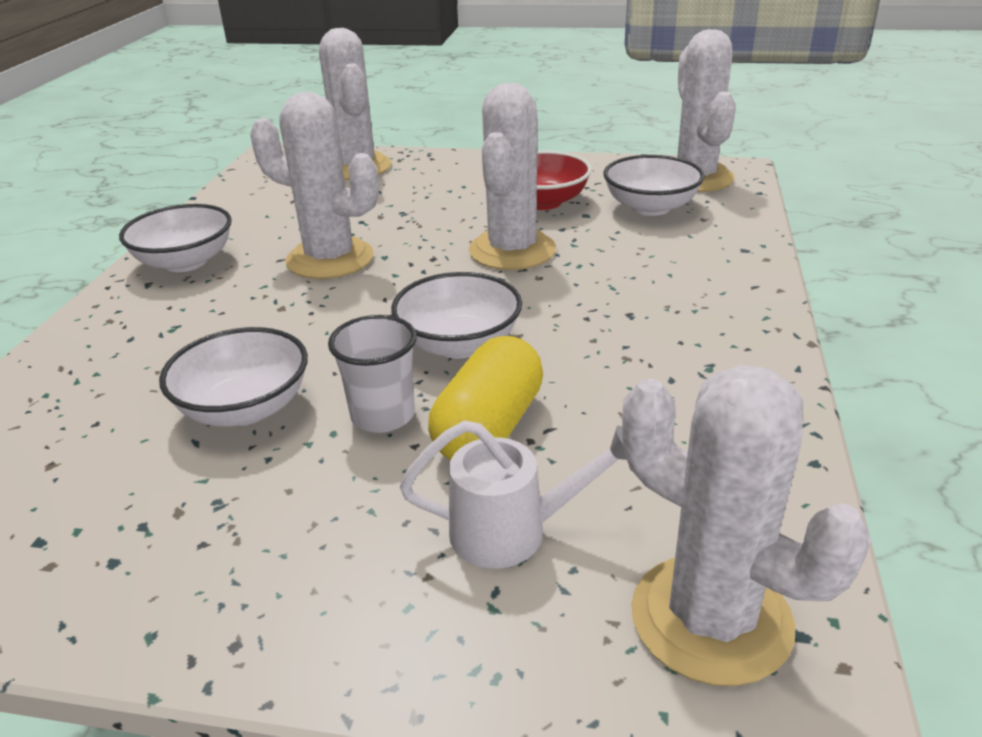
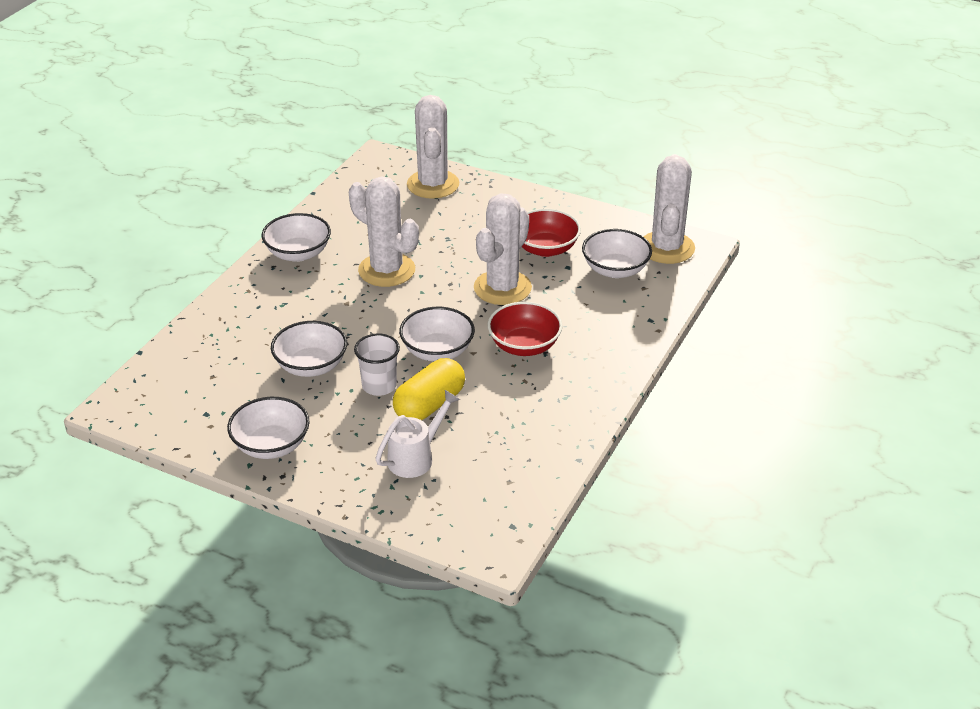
camera: 15 degrees right, 5 degrees up
white watering can [400,420,627,569] -> white watering can turned 60 degrees counterclockwise [375,390,460,478]
white cactus [622,365,871,686] -> none
none -> white bowl [227,397,310,459]
none -> red bowl [487,302,563,356]

